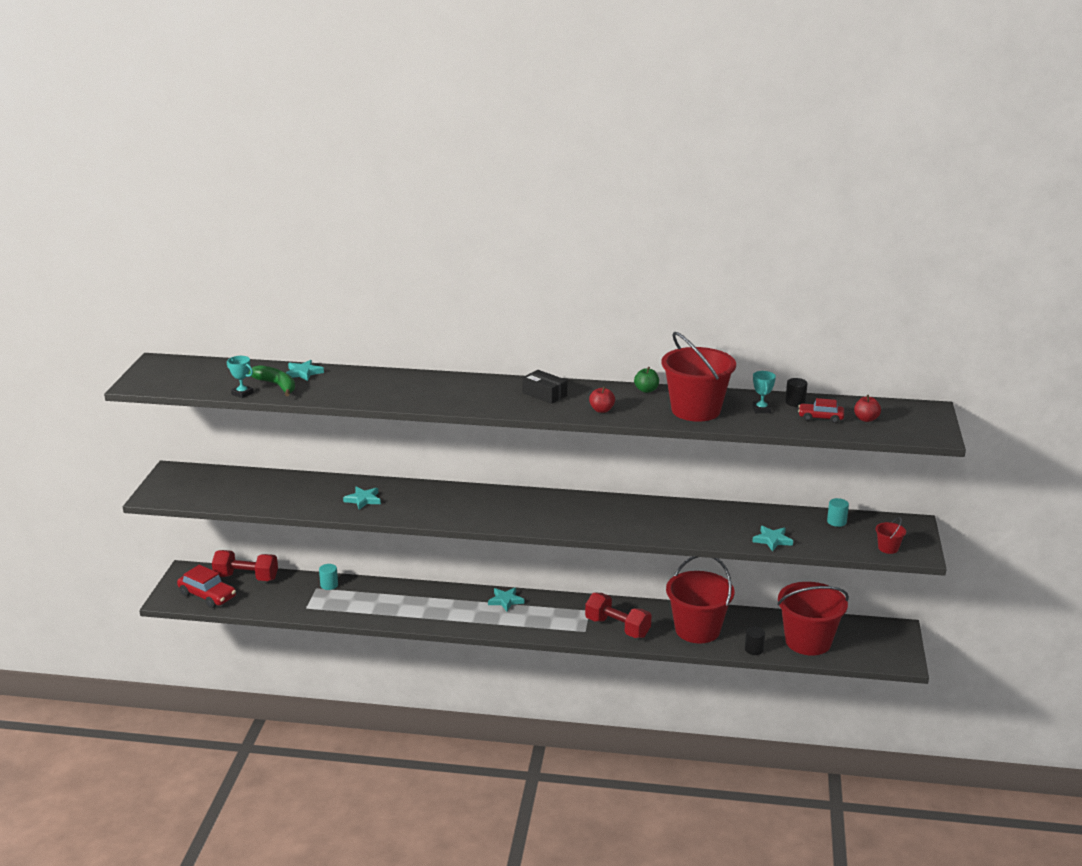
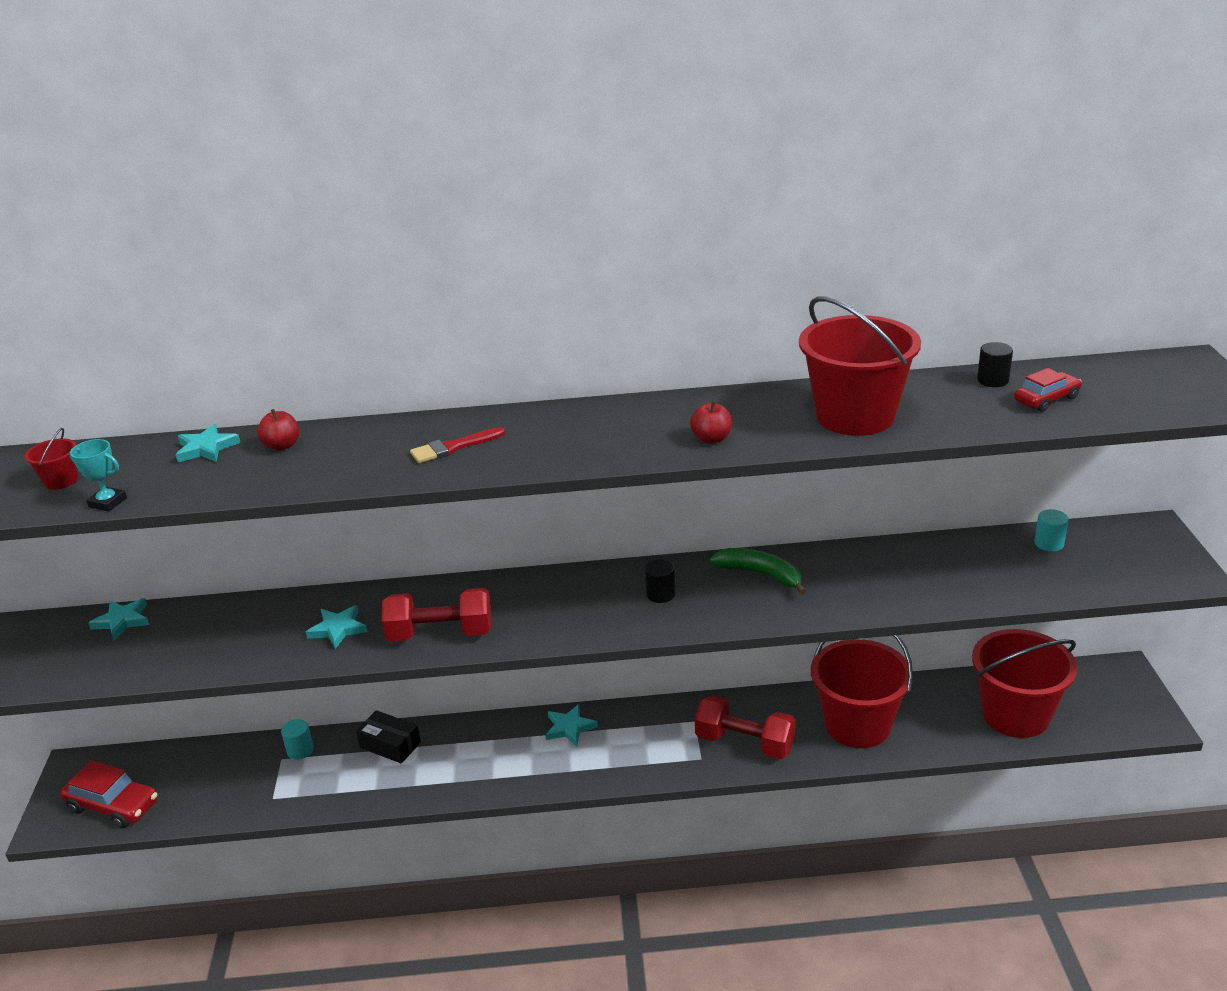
camera: 10 degrees left, 5 degrees up
red dumbbell [212,550,278,581] -> red dumbbell moved to [382,588,491,642]
green banana [248,365,295,396] -> green banana moved to [710,548,806,595]
black box [522,370,567,404] -> black box moved to [356,710,421,763]
green apple [634,367,659,393] -> none
black cylinder [745,627,765,655] -> black cylinder moved to [645,559,675,603]
turquoise star [752,526,793,552] -> turquoise star moved to [89,598,149,640]
turquoise trophy [753,371,776,413] -> none
red car [798,398,844,423] -> red car turned 150 degrees clockwise [1014,368,1082,412]
red apple [854,395,881,422] -> red apple moved to [257,409,299,451]
red bucket [876,517,906,554] -> red bucket moved to [25,428,78,490]
none -> red brush [410,427,505,463]

